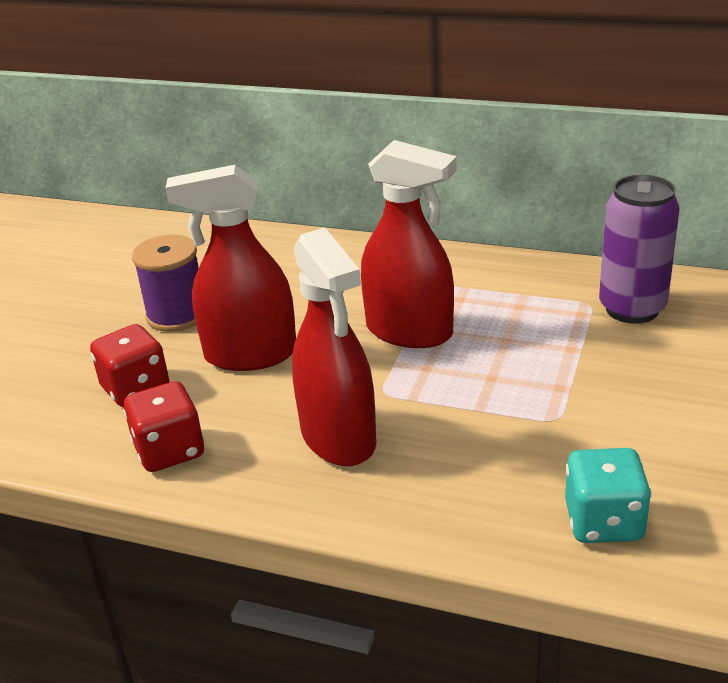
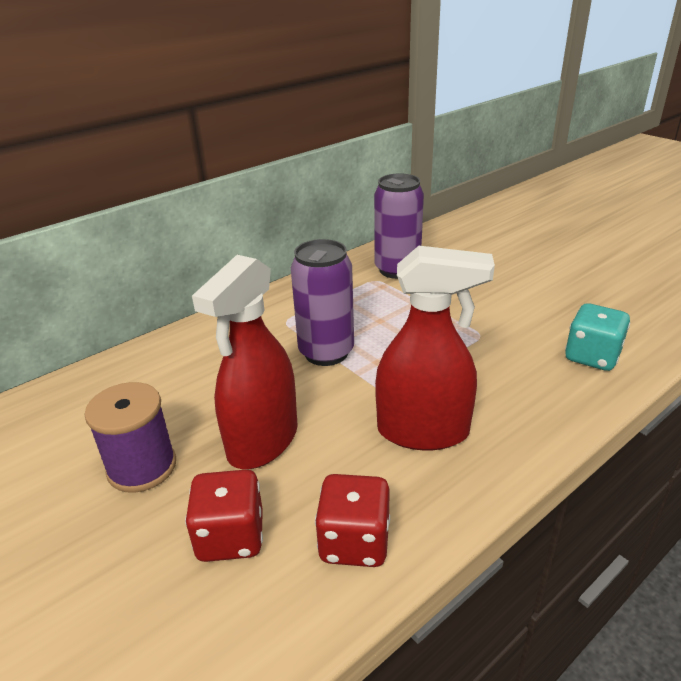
camera: 60 degrees left, 0 degrees up
red spray bottle [361,140,457,348] -> purple can [291,239,354,366]

